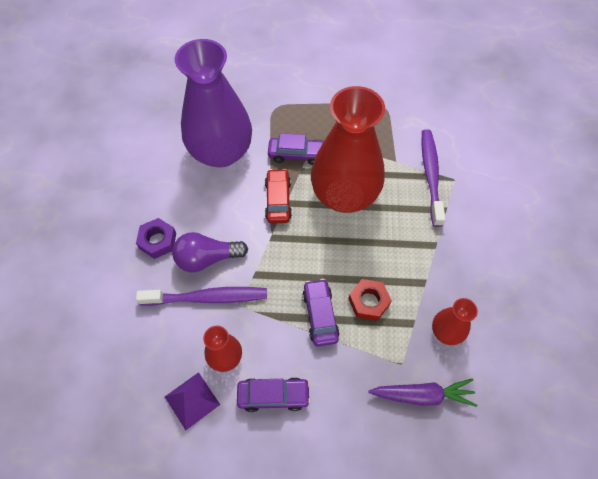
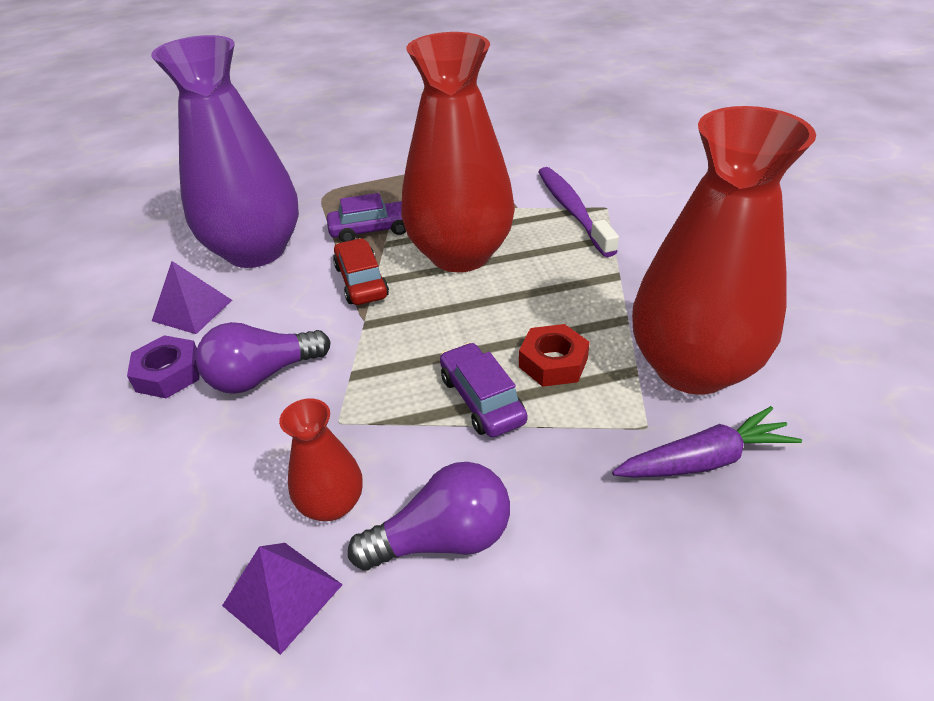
camera: 15 degrees left, 20 degrees down
purple toothbrush [136,287,267,306] -> none
purple car [237,377,311,412] -> purple light bulb [348,462,510,571]
red vase [432,298,478,345] -> red vase [632,106,816,395], size x2.23
none -> purple pyramid [152,261,232,334]

